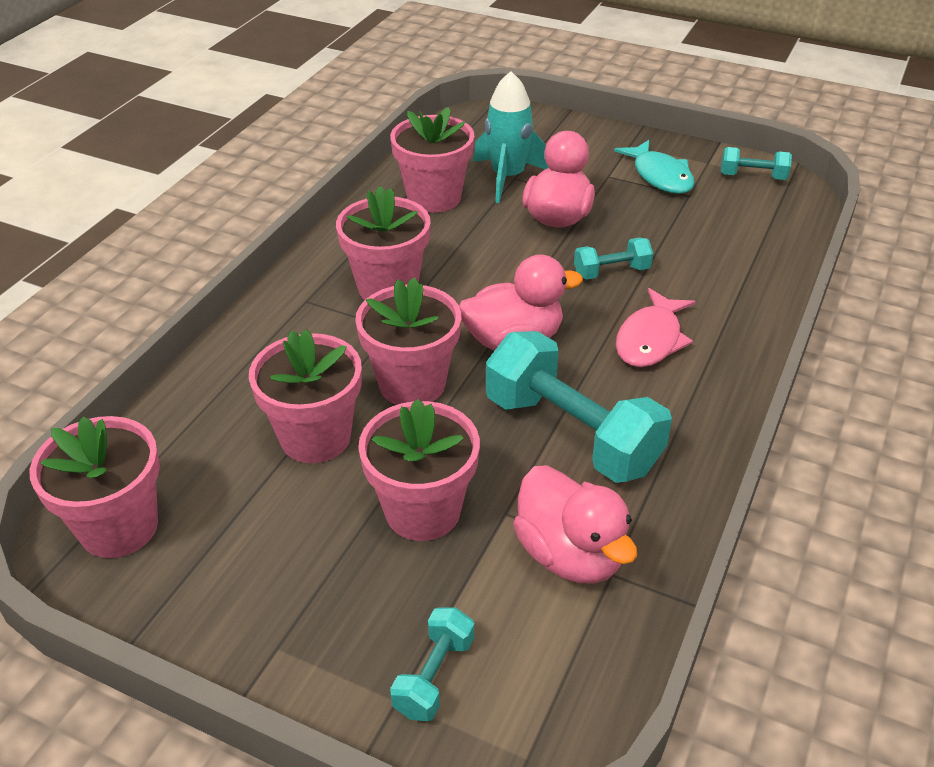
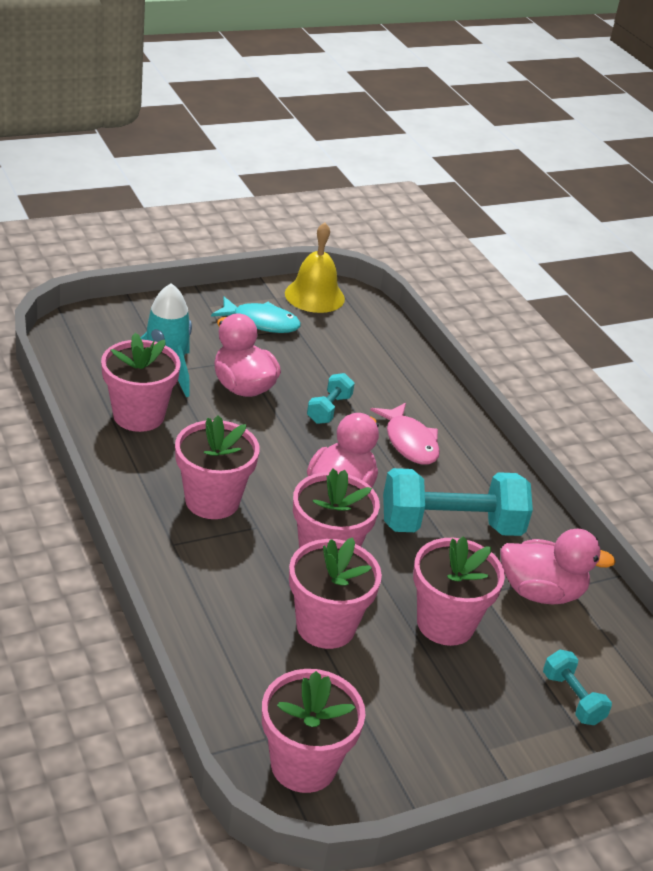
camera: 55 degrees left, 5 degrees down
turquoise dumbbell [721,147,792,180] -> yellow bell [285,222,345,313]

